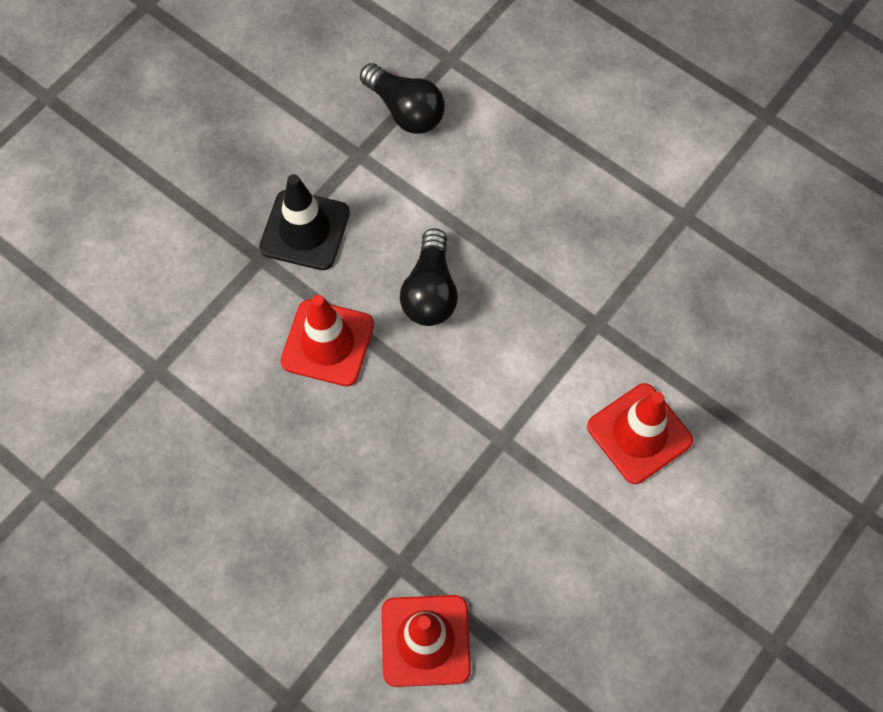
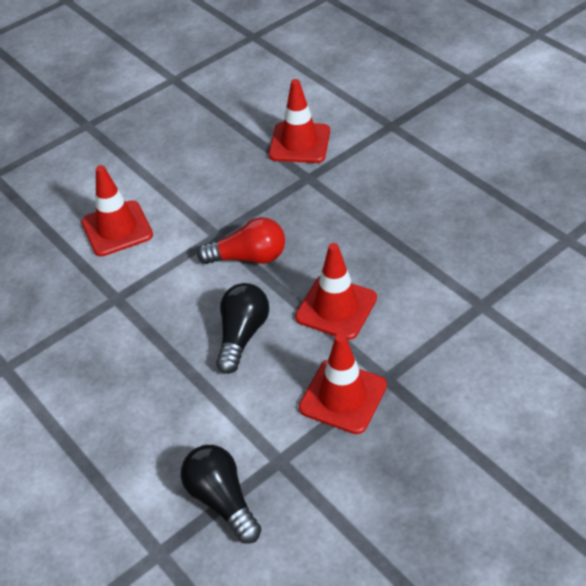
camera: 165 degrees left, 20 degrees down
black traffic cone [259,174,350,270] -> red traffic cone [299,333,387,434]
none -> red light bulb [197,217,285,264]

